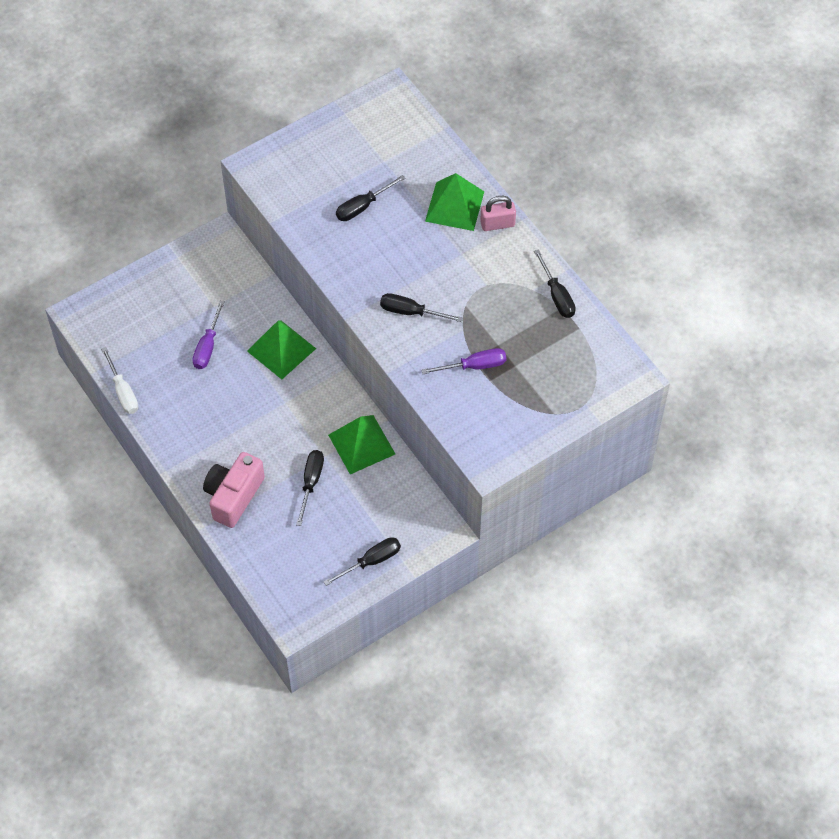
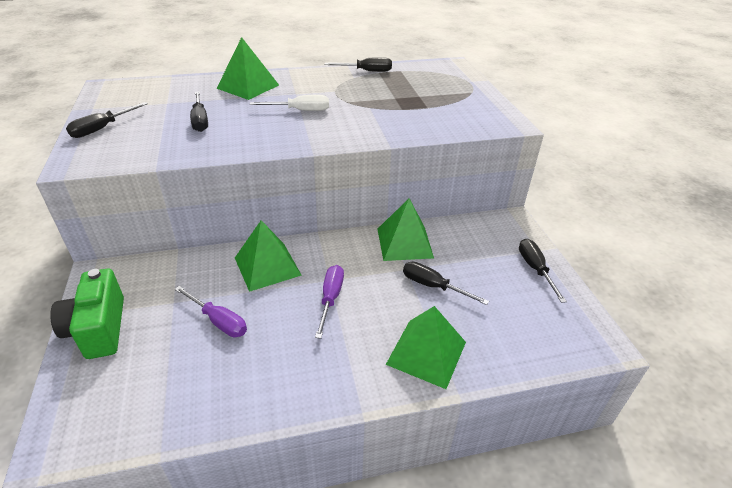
camera: 70 degrees left, 20 degrees down
white screwdriver [101,347,138,414] -> white screwdriver moved to [250,95,329,111]
pink camera [203,452,265,528] -> green pyramid [386,306,466,389]
black screwdriver [380,293,463,322] -> black screwdriver moved to [66,102,148,138]
purple screwdriver [422,348,506,374] -> purple screwdriver moved to [315,265,344,339]
pink padlock [480,196,516,231] -> none
none -> green camera [50,269,124,359]

